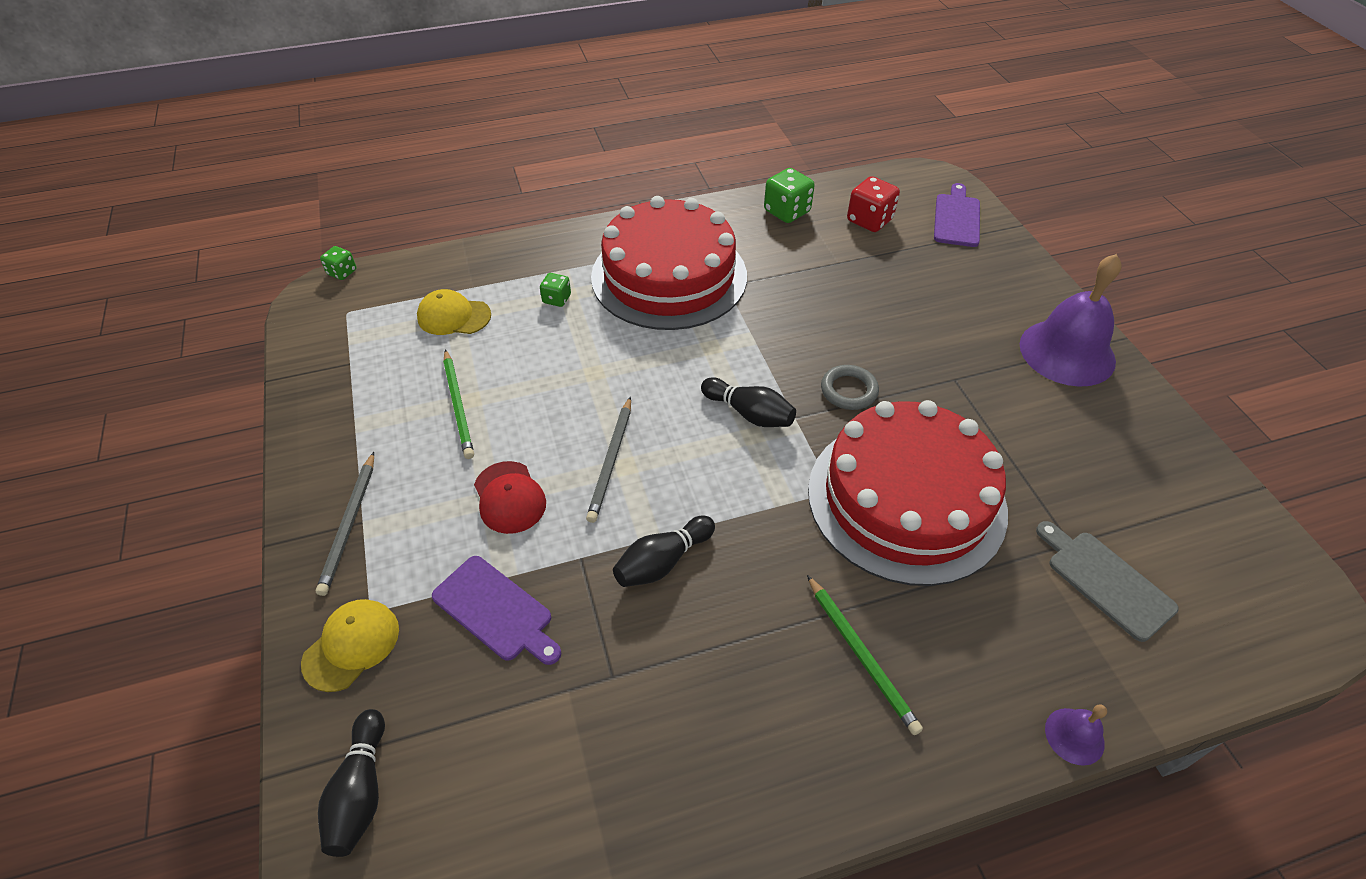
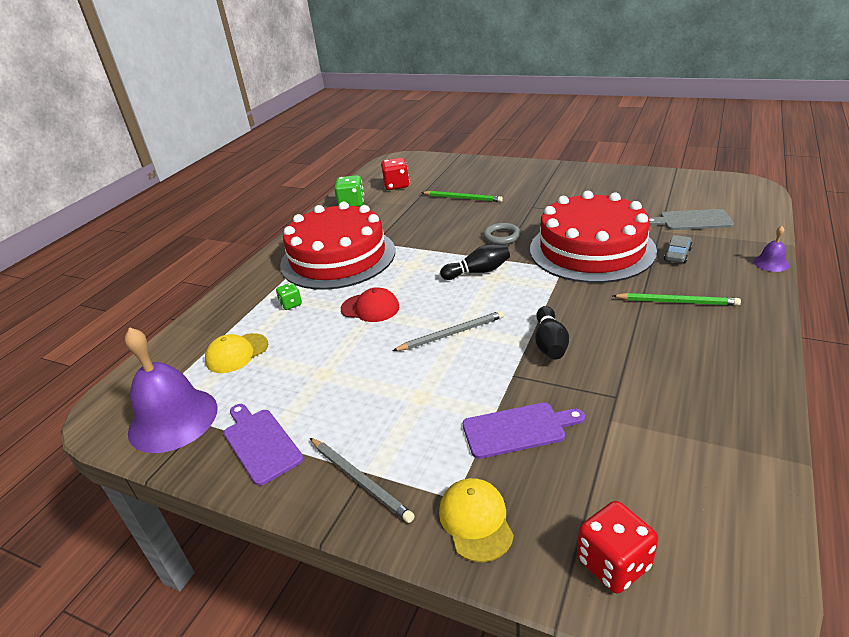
camera: 45 degrees left, 15 degrees down
black bowling pin [318,709,385,857] -> red dice [577,501,658,593]
green dice [320,246,356,280] -> none
green pencil [443,349,474,459] -> green pencil moved to [421,191,503,202]
red cap [474,461,546,534] -> red cap moved to [341,287,399,322]
grey pencil [586,396,631,523] -> grey pencil turned 75 degrees counterclockwise [392,311,504,351]
purple cutting board [934,183,980,247] -> purple cutting board moved to [224,404,304,486]
purple bell [1020,254,1122,387] -> purple bell moved to [125,327,218,453]
none -> grey car [664,235,693,264]

